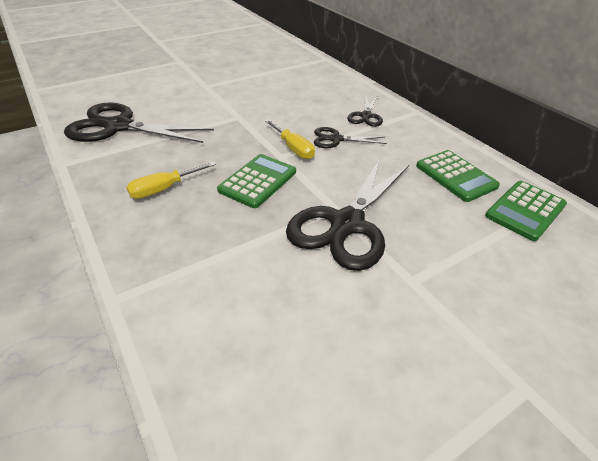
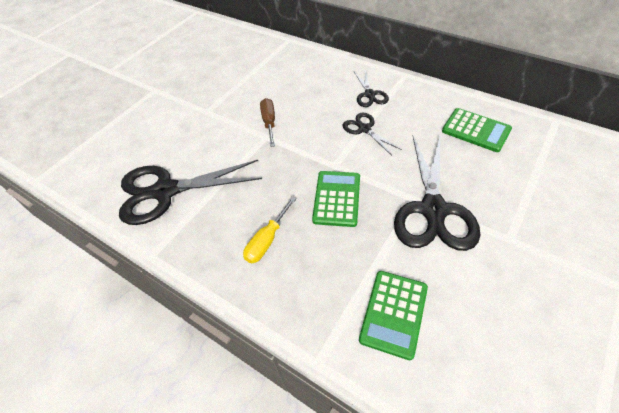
camera: 20 degrees left, 10 degrees up
yellow screwdriver [265,119,315,159] -> none
black scissors [314,127,387,148] -> black scissors turned 75 degrees clockwise [343,113,402,155]
green calculator [485,181,567,241] -> green calculator moved to [359,271,428,360]
none -> brown screwdriver [260,98,275,147]

